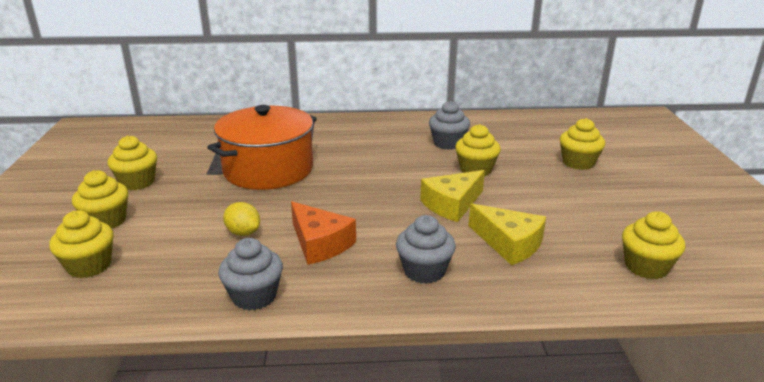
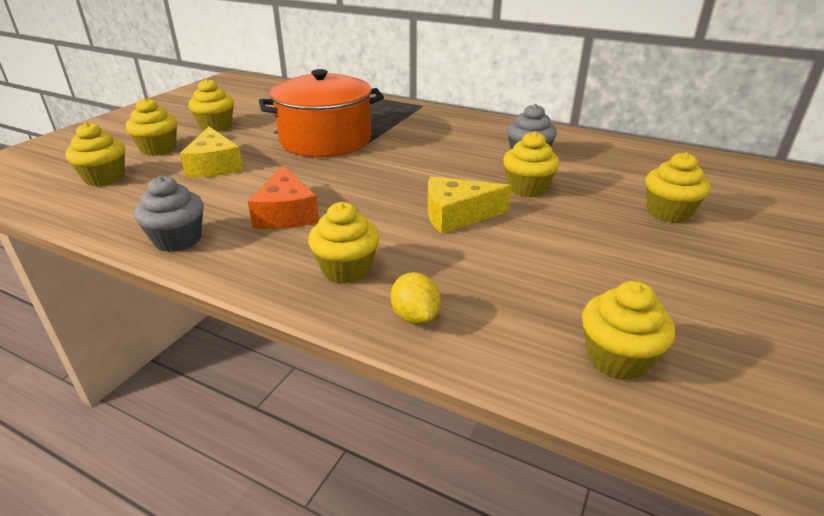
camera: 30 degrees right, 5 degrees up
yellow lemon [223,202,260,236] -> yellow lemon moved to [391,272,441,325]
grey cupcake [396,215,456,284] -> yellow cupcake [308,202,380,284]
yellow cheese [468,204,546,265] -> yellow cheese moved to [180,127,244,178]

